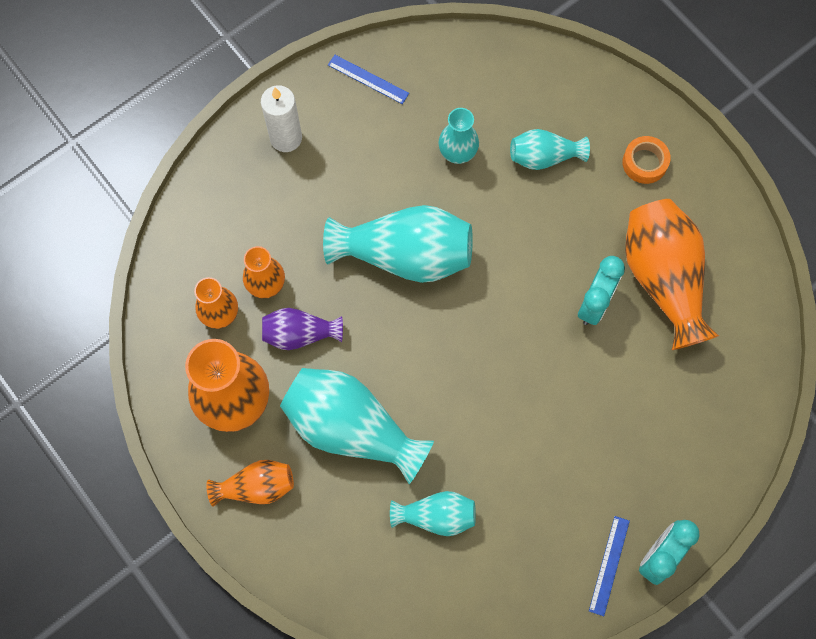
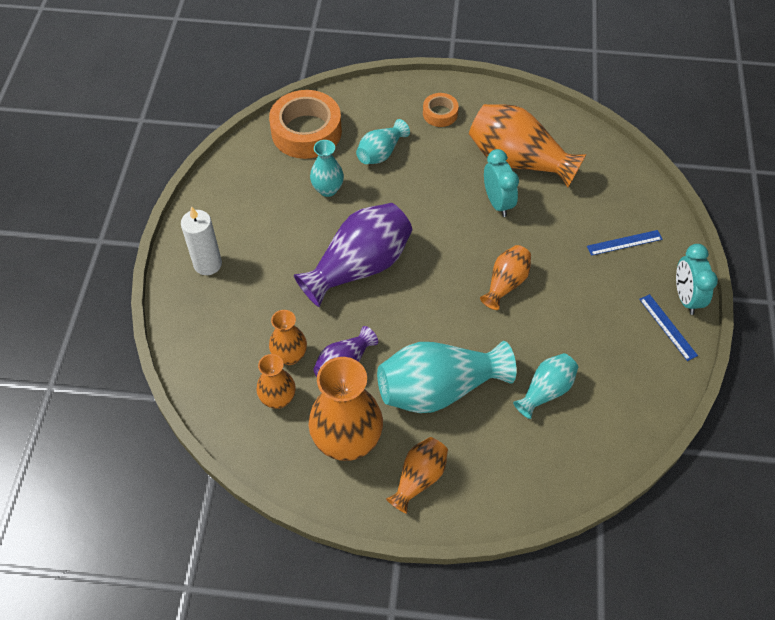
camera: 45 degrees left, 15 degrees down
turquoise vase [323,205,473,283] -> purple vase [294,203,412,307]
blue ruler [328,55,409,104] -> blue ruler moved to [587,230,663,256]
none -> orange tape [269,90,342,159]
none -> orange vase [480,245,531,310]

